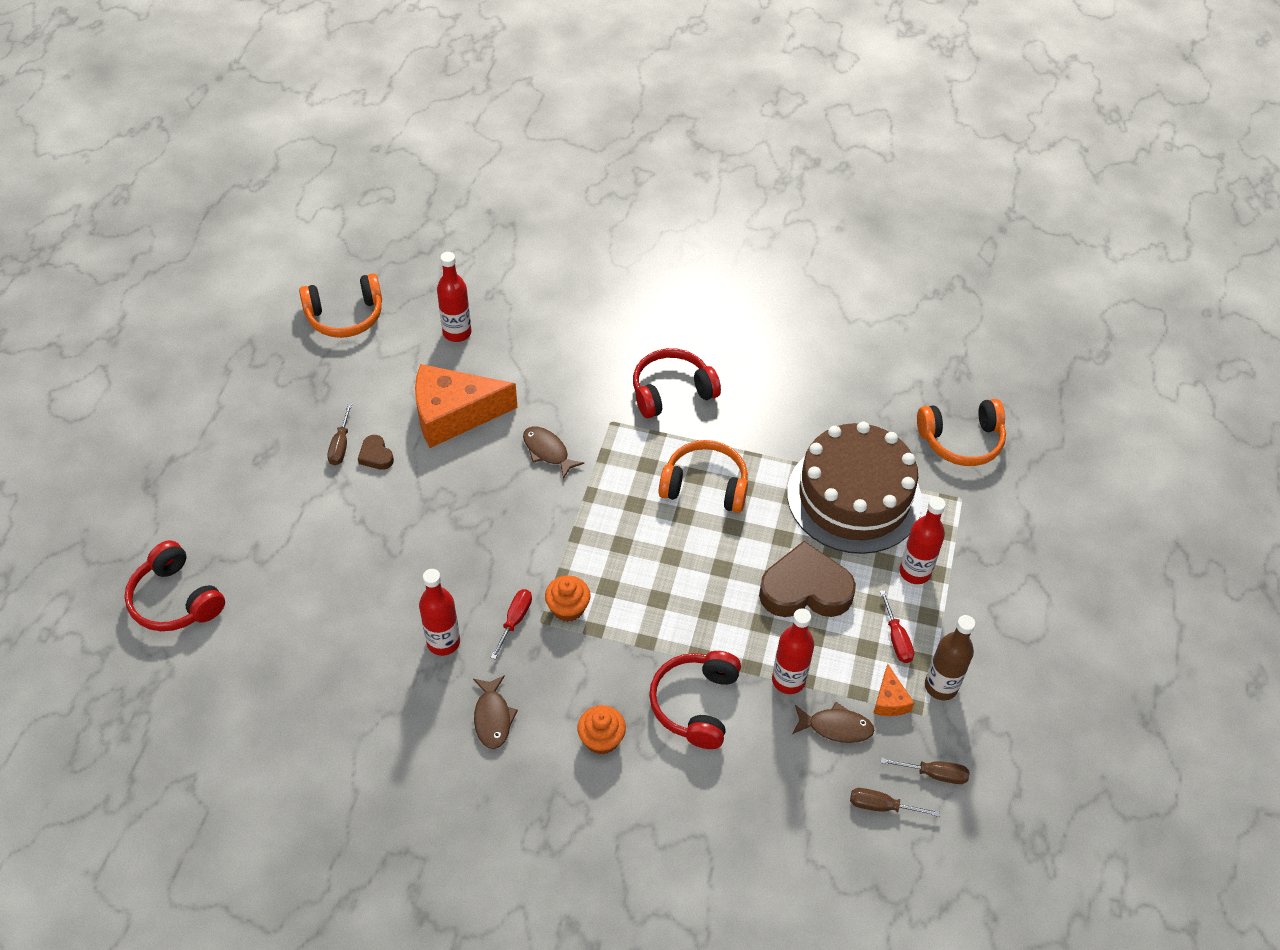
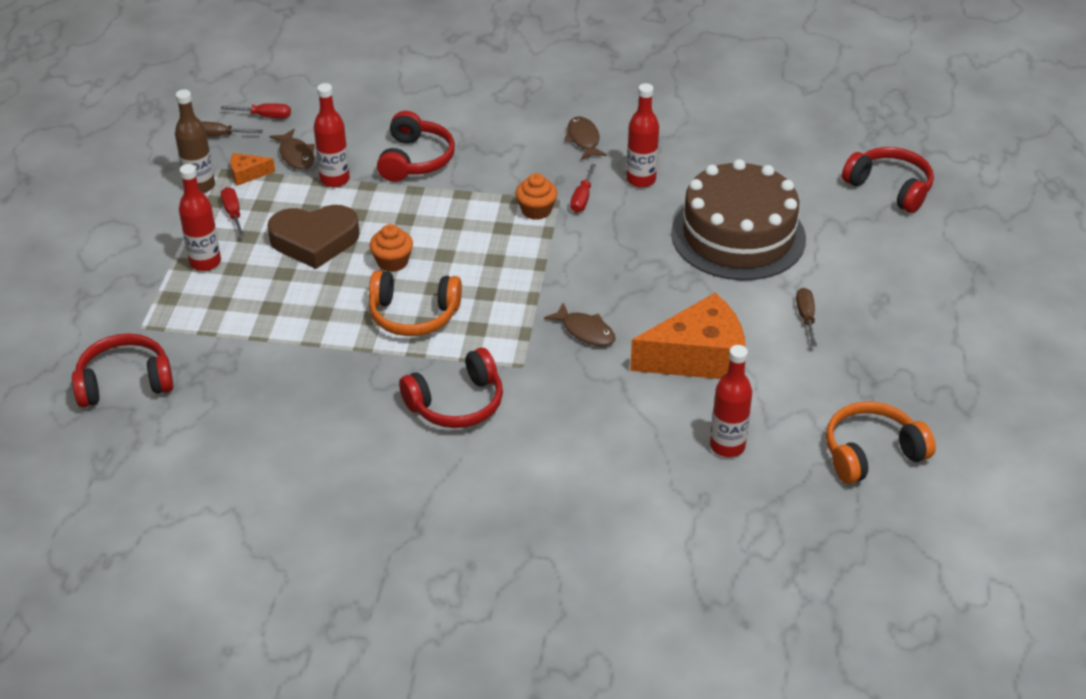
camera: 175 degrees right, 10 degrees down
brown heart [358,435,394,470] -> none
orange cupcake [578,705,626,755] -> orange cupcake moved to [370,224,413,272]
brown cake [787,422,922,554] -> brown cake moved to [671,159,806,280]
brown fish [792,702,875,743] -> brown fish turned 120 degrees counterclockwise [270,129,315,170]
brown screwdriver [850,788,940,817] -> red screwdriver [221,103,291,118]
orange cheese [873,664,914,716] -> orange cheese turned 90 degrees counterclockwise [231,153,275,186]
orange headphones [917,399,1006,466] -> red headphones [72,333,174,408]

